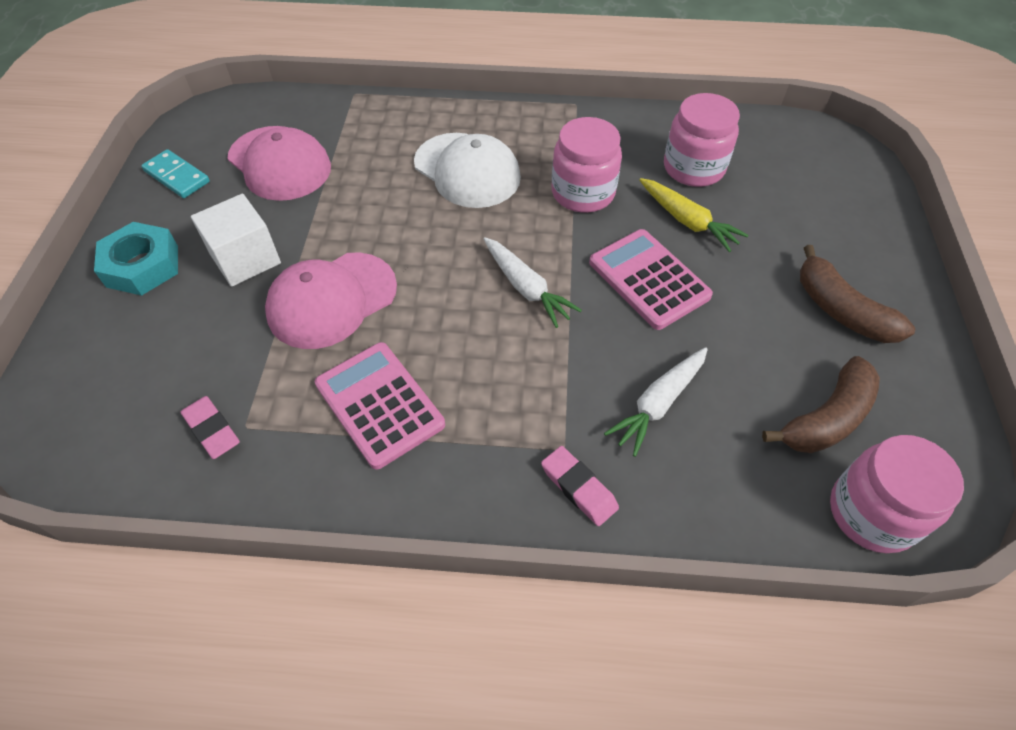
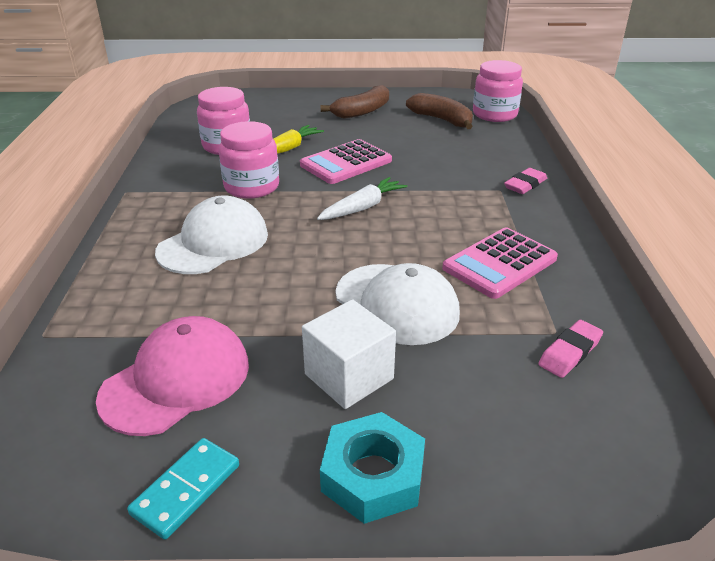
camera: 95 degrees left, 20 degrees down
pink cap [265,252,397,349] -> white cap [335,263,460,345]
white carrot [604,347,708,457] -> none

